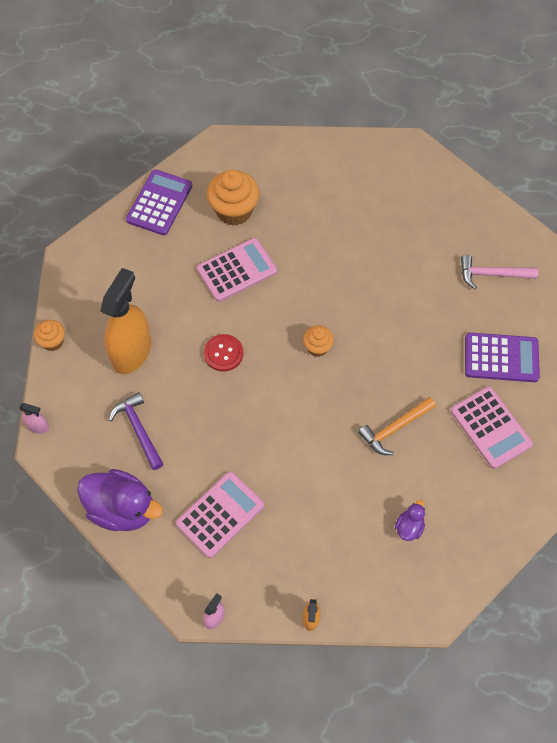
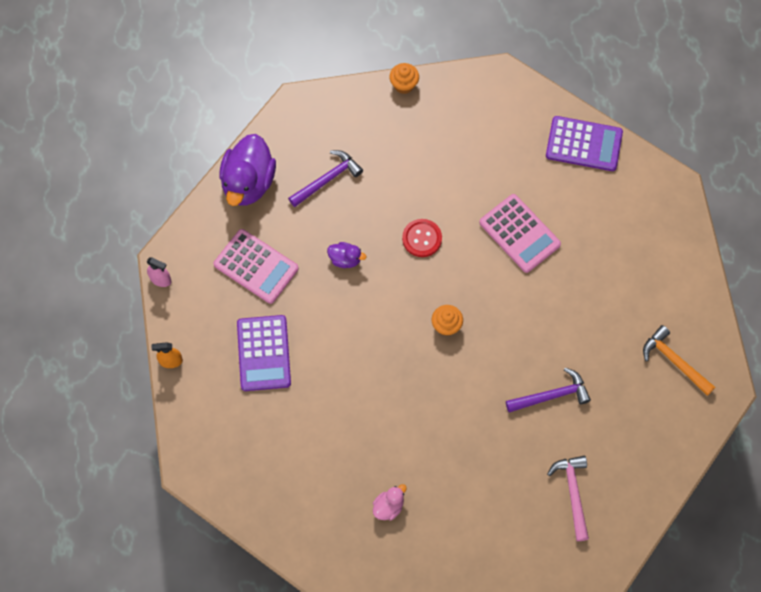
camera: 80 degrees right, 5 degrees up
pink spray bottle [19,403,49,434] -> none
orange spray bottle [100,268,151,374] -> none
orange cupcake [207,170,260,226] -> none
orange hammer [358,397,436,455] -> orange hammer moved to [643,325,715,396]
purple duck [395,500,425,541] -> purple duck moved to [327,242,367,268]
pink calculator [451,386,533,469] -> pink duck [373,484,407,521]
purple calculator [465,332,540,382] -> purple calculator moved to [237,315,291,391]
none -> purple hammer [506,368,591,412]

